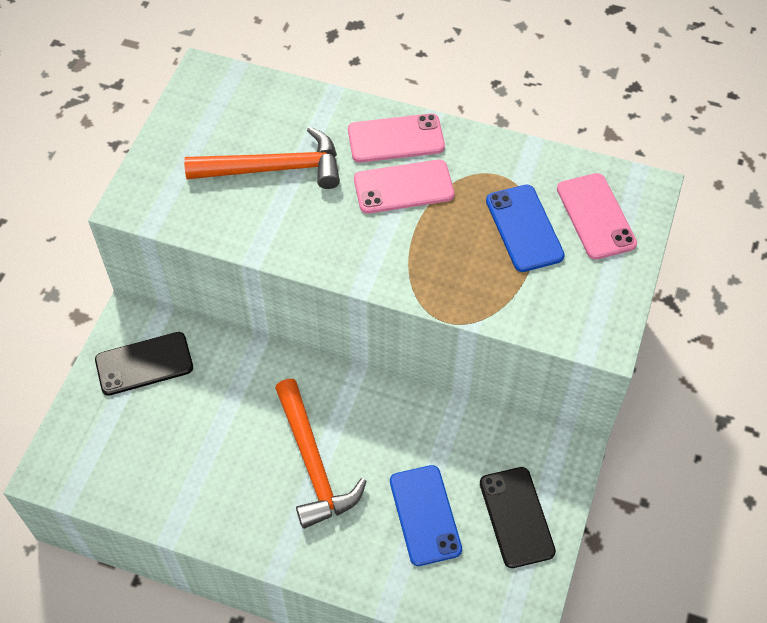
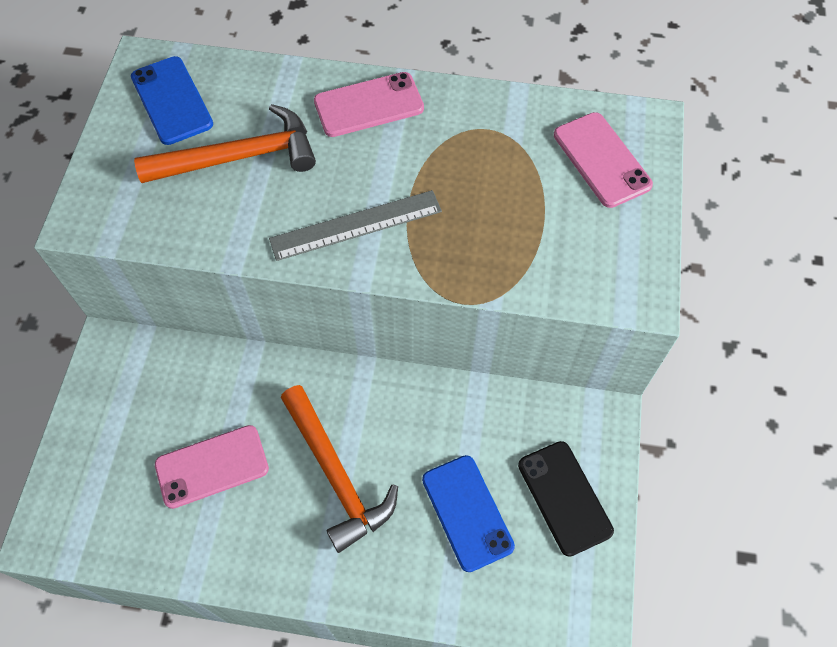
camera: 10 degrees left, 5 degrees up
black phone [95,332,193,396] -> none
pink phone [354,160,454,214] -> pink phone moved to [155,425,269,509]
blue phone [486,185,565,272] -> blue phone moved to [131,56,213,145]
none -> grey ruler [269,190,442,261]

